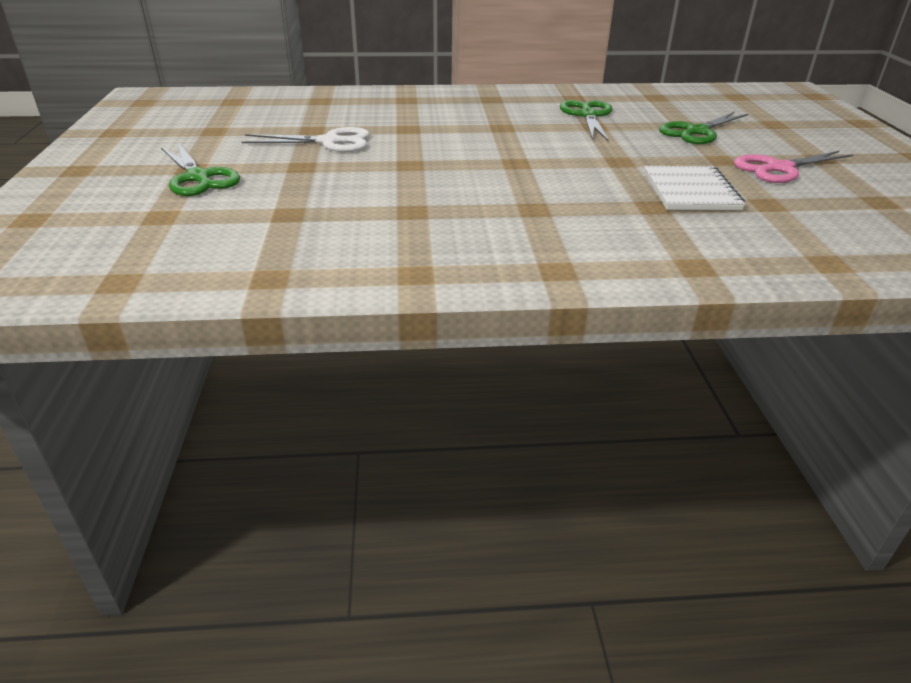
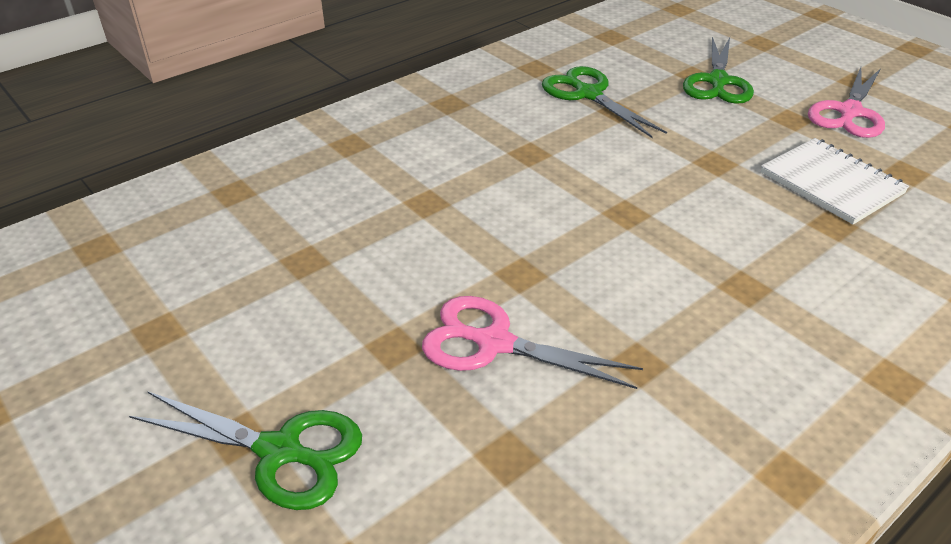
camera: 35 degrees left, 5 degrees up
white scissors [241,127,370,152] -> none
none -> pink scissors [422,296,643,389]

